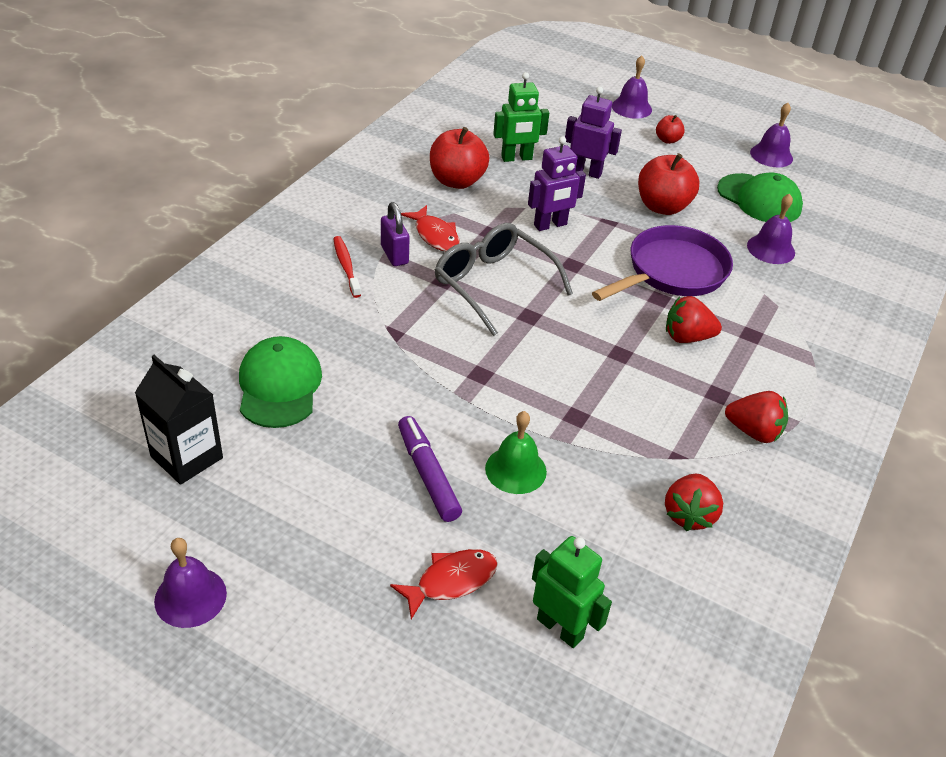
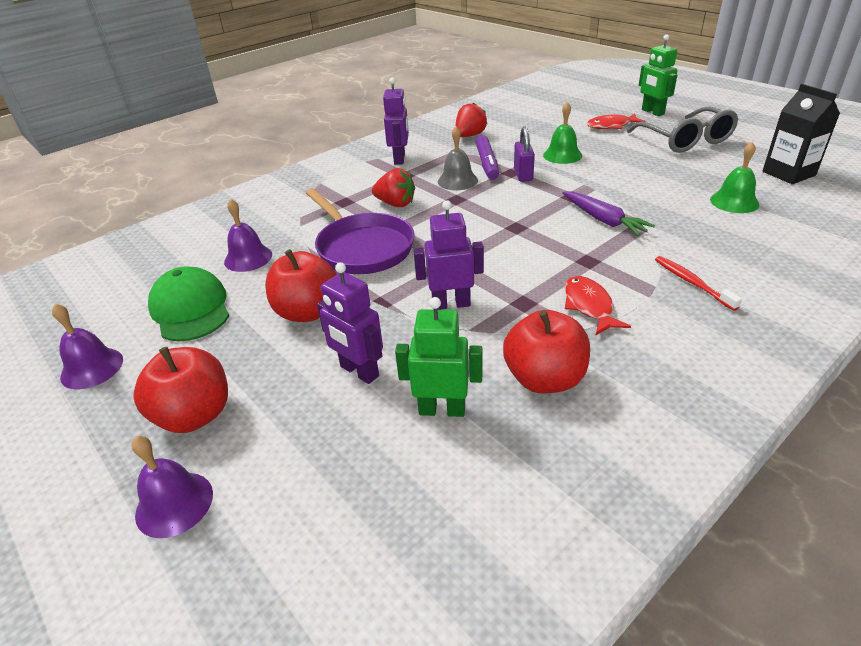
camera: 155 degrees left, 5 degrees down
purple bell [154,538,227,628] -> none
green cap [239,336,322,428] -> green bell [710,142,759,213]
red toothbrush [333,236,361,298] -> red toothbrush turned 150 degrees clockwise [655,256,742,311]
purple padlock [381,202,410,266] -> purple padlock moved to [514,127,535,182]
purple marker [398,416,462,522] -> purple marker moved to [476,135,499,180]
grey glasses [435,223,573,336] -> grey glasses moved to [627,106,739,153]
green robot [532,536,612,648] -> green robot moved to [639,34,678,116]
purple pan [592,225,733,301] -> purple pan turned 105 degrees counterclockwise [306,188,414,274]
red apple [656,115,685,144] -> red apple [133,347,228,433], size x1.95
red strawberry [725,391,788,443] -> purple robot [383,78,409,165]
none -> grey bell [438,126,478,190]
none -> purple carrot [563,192,655,236]

